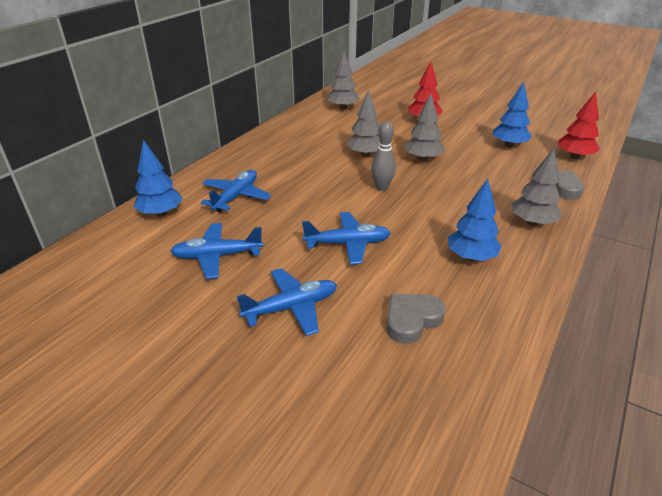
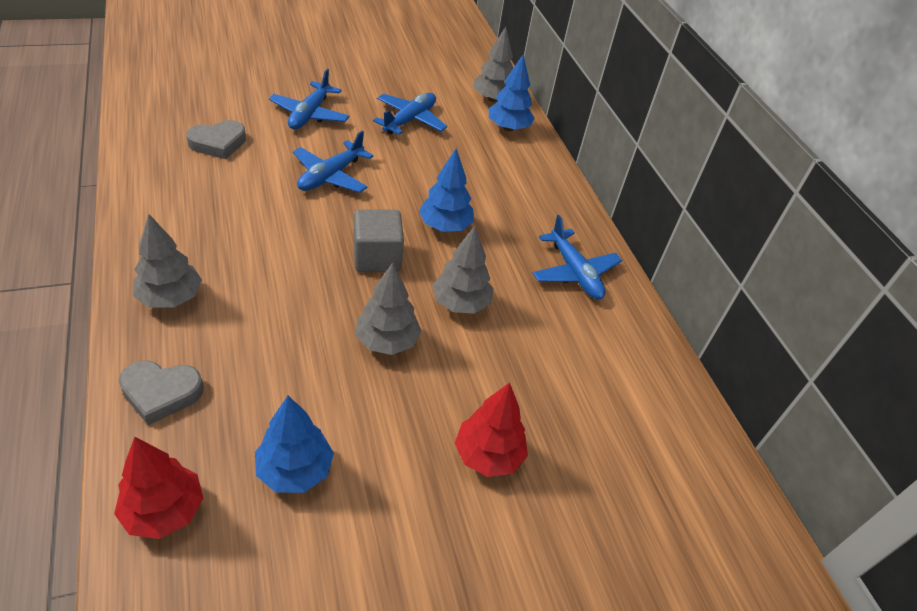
camera: 125 degrees right, 10 degrees up
blue plane [201,170,272,212] -> blue plane moved to [533,215,622,300]
grey tree [327,52,360,110] -> grey tree moved to [473,27,513,102]
grey bowling pin [371,121,396,191] -> grey cube [353,209,404,272]
grey heart [387,294,446,344] -> grey heart turned 60 degrees clockwise [186,120,246,159]
blue tree [448,179,501,261] -> blue tree moved to [419,148,474,232]

